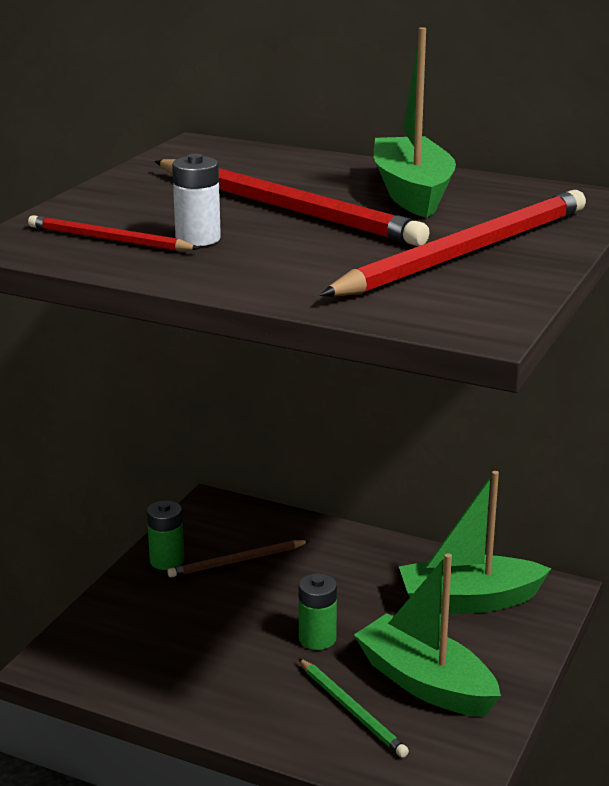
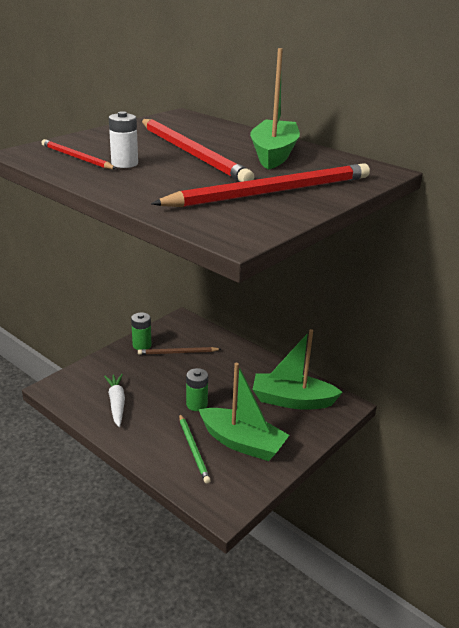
camera: 15 degrees right, 5 degrees up
green boat [354,553,501,717] -> green boat turned 150 degrees clockwise [199,363,289,461]
none -> white carrot [104,374,125,427]

